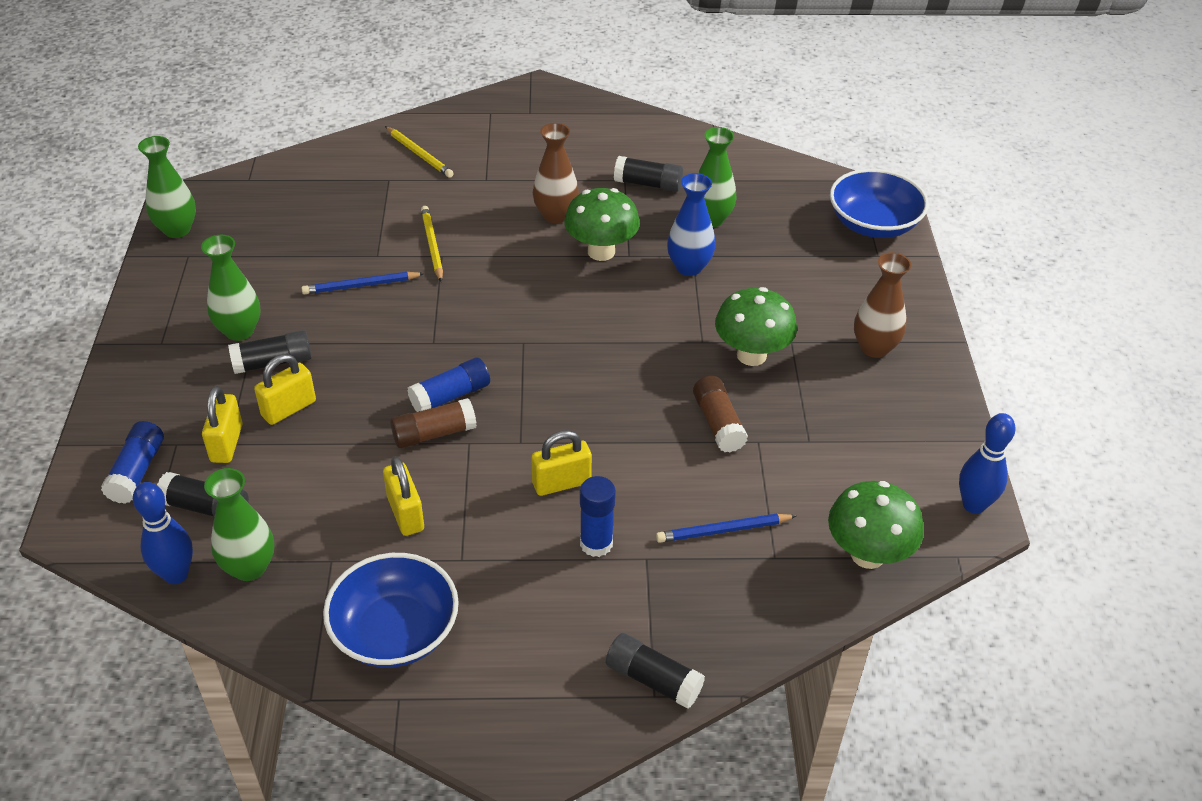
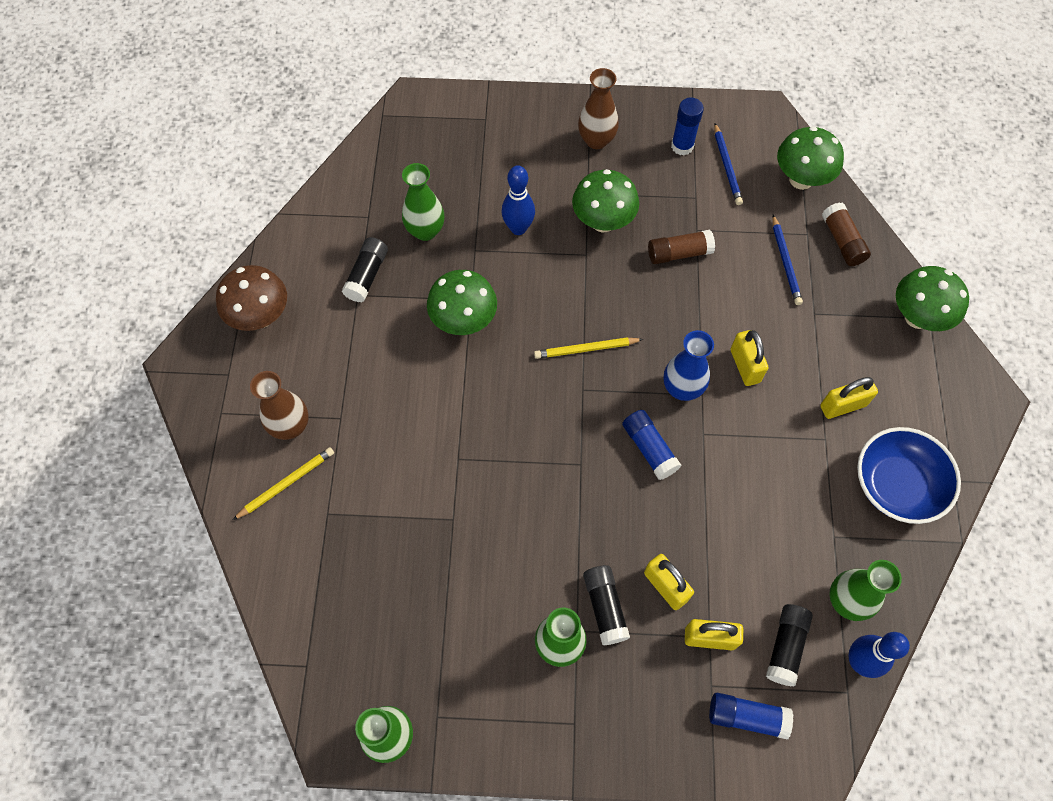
camera: 85 degrees left, 20 degrees up
blue pencil [301,272,425,294] -> blue pencil moved to [714,123,743,205]
yellow padlock [383,456,424,536] -> yellow padlock moved to [820,377,878,419]
brown glue stick [390,398,477,448] -> brown glue stick moved to [822,202,871,266]
yellow pencil [421,206,443,282] -> yellow pencil moved to [534,337,643,359]
brown vase [533,123,579,223] -> brown vase moved to [250,371,309,440]
blue glue stick [580,476,616,557] -> blue glue stick moved to [671,97,704,155]
black glue stick [606,633,705,709] -> green mushroom [896,266,969,331]
blue vase [667,173,715,276] -> blue vase moved to [664,330,714,401]
blue bowl [830,169,929,238] -> none
blue bowling pin [959,413,1016,514] -> blue bowling pin moved to [501,165,535,235]
none -> brown mushroom [216,265,287,331]

